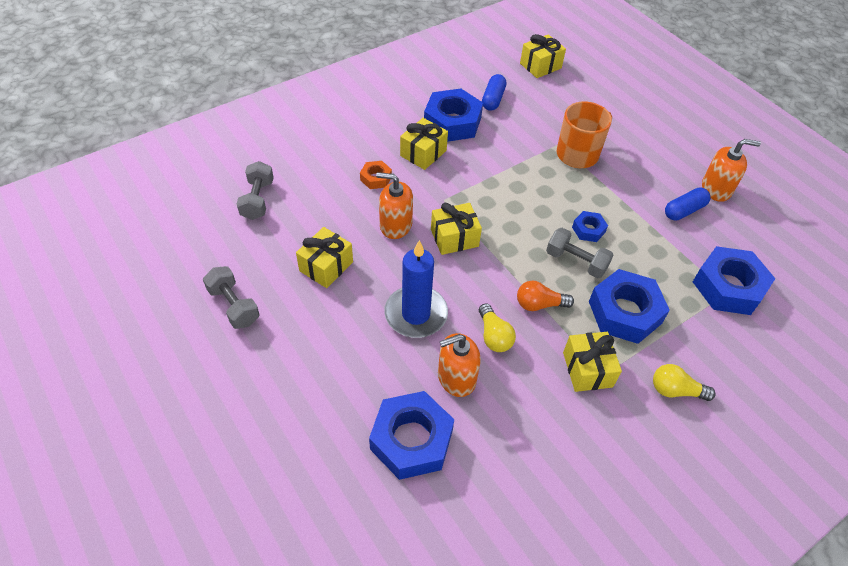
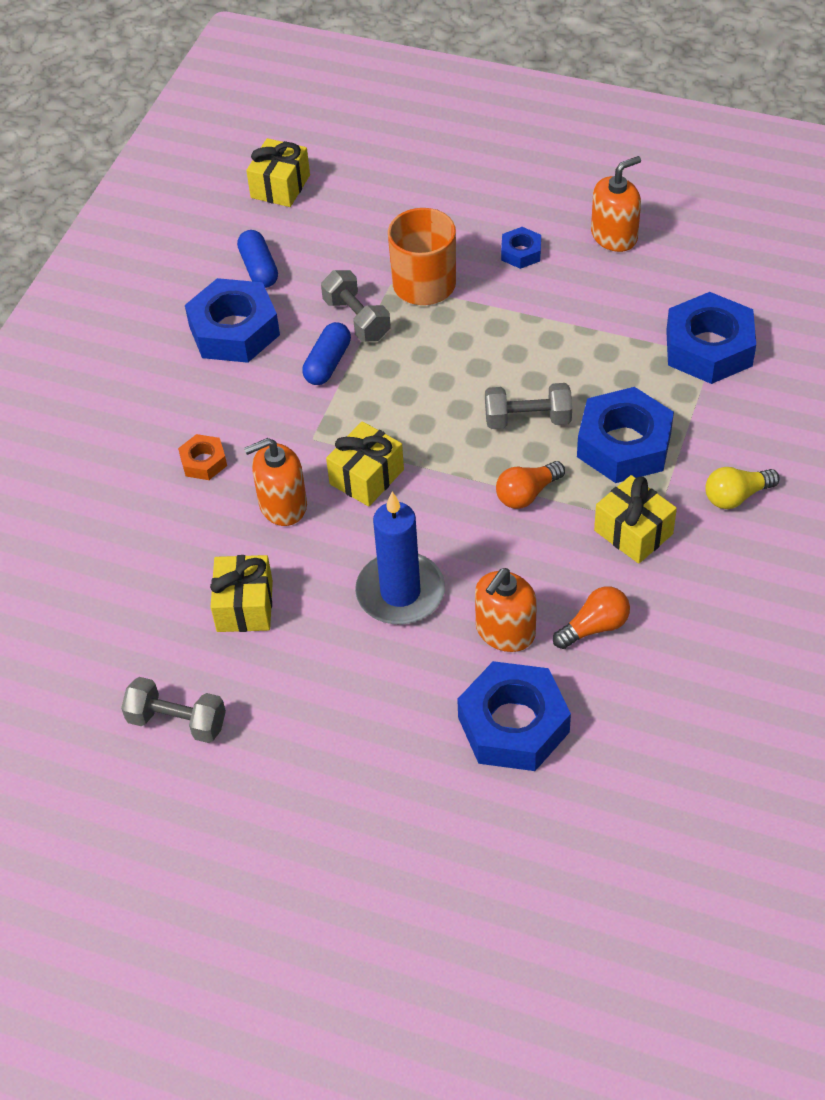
camera: 30 degrees left, 0 degrees up
grey dumbbell [237,161,274,220] -> grey dumbbell moved to [321,270,391,342]
yellow gift [400,118,448,170] -> none
yellow light bulb [479,303,516,352] -> none
blue nut [572,211,608,242] -> blue nut moved to [501,227,541,269]
blue capsule [665,188,710,220] -> blue capsule moved to [302,322,351,385]
none -> orange light bulb [553,586,630,649]

